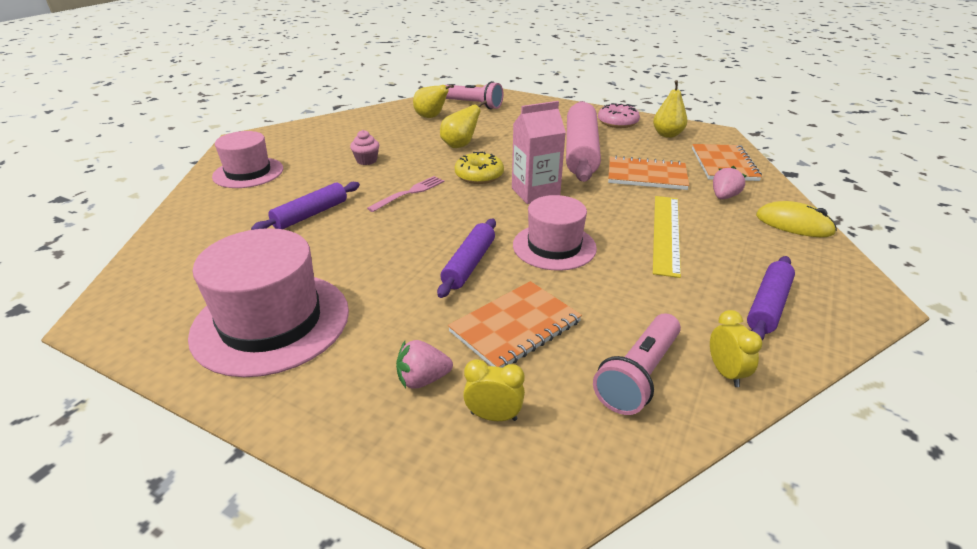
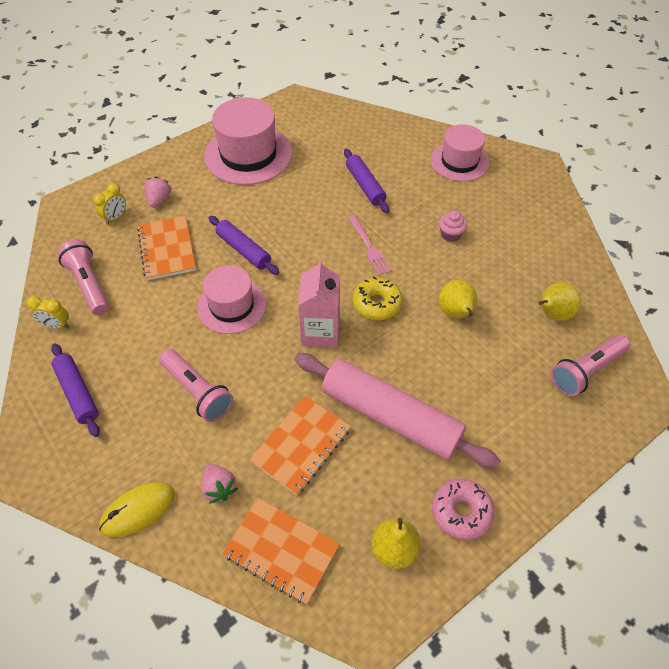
camera: 115 degrees right, 20 degrees up
yellow ruler [653,196,681,278] -> pink flashlight [159,349,233,422]

